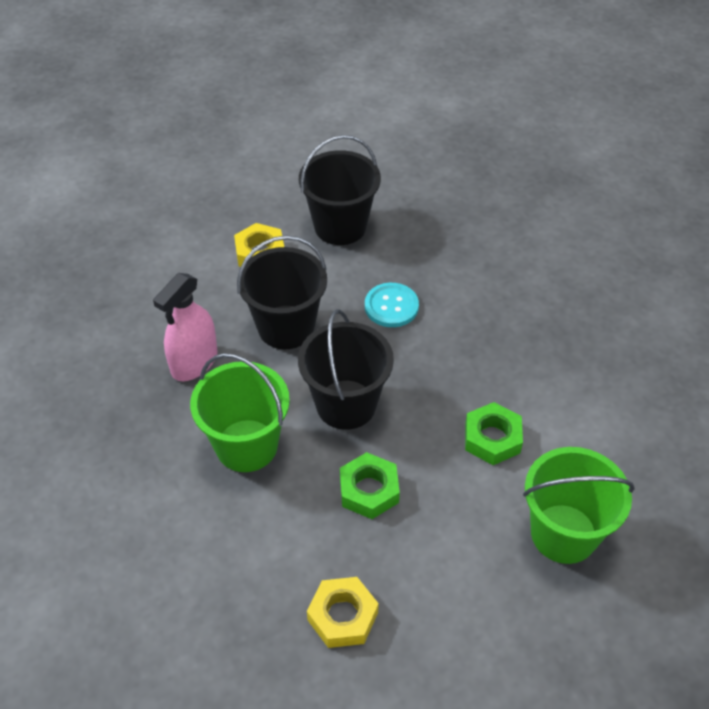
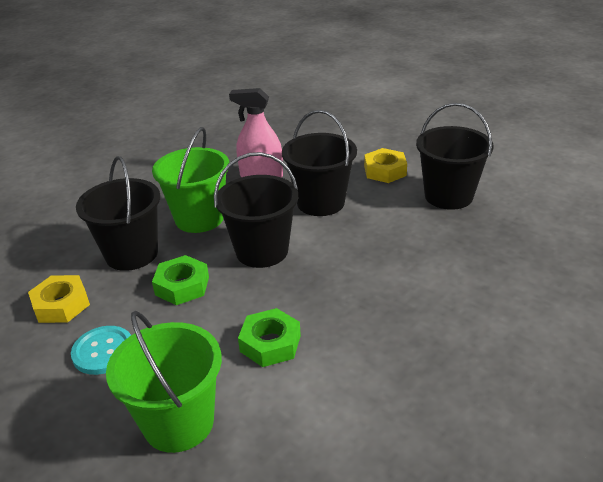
camera: 70 degrees right, 15 degrees down
turquoise button [365,283,419,327] -> turquoise button moved to [71,326,131,375]
none -> black bucket [76,156,160,271]

